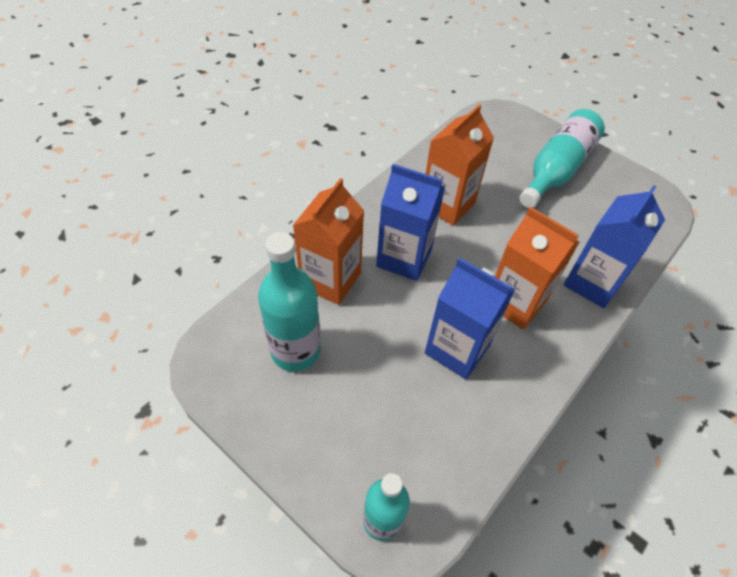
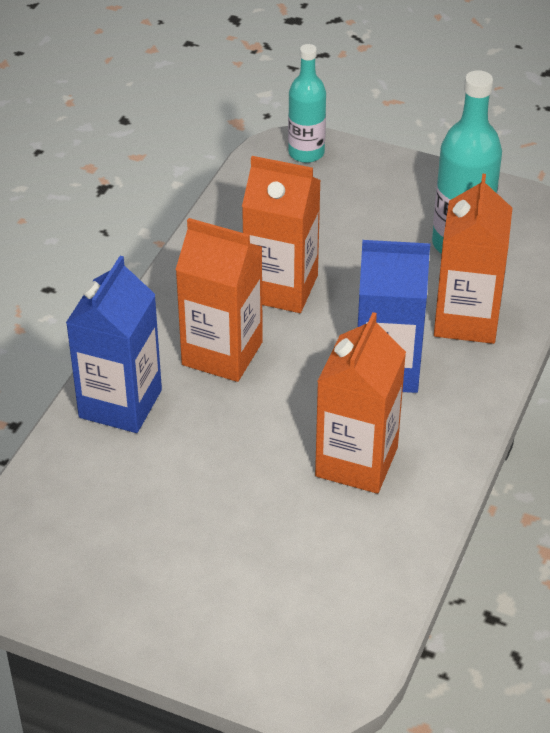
camera: 165 degrees right, 10 degrees down
blue carton [425,258,515,379] -> orange carton [242,156,321,313]
turquoise bottle [519,109,605,208] -> none

